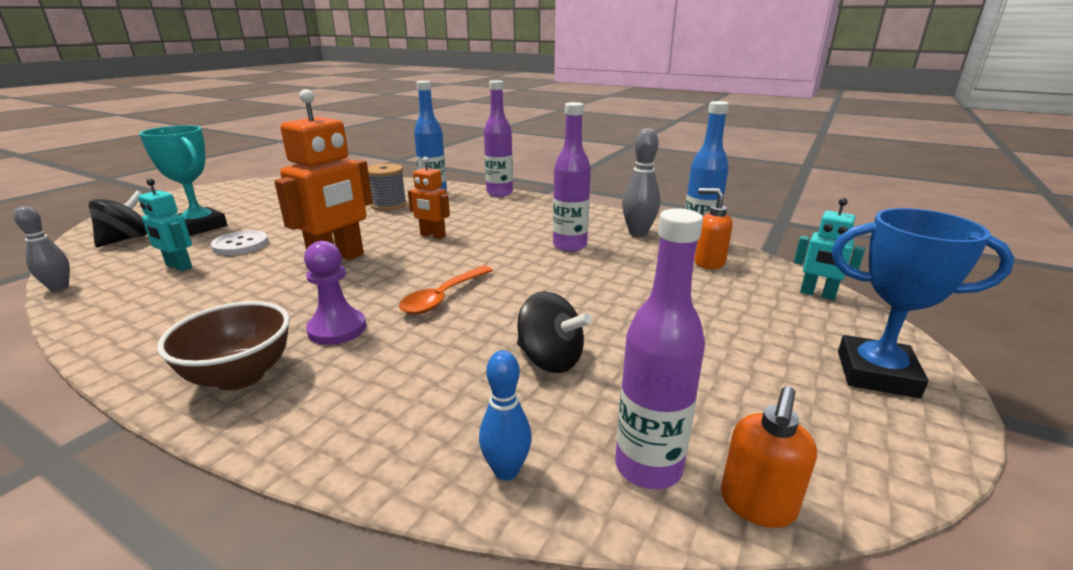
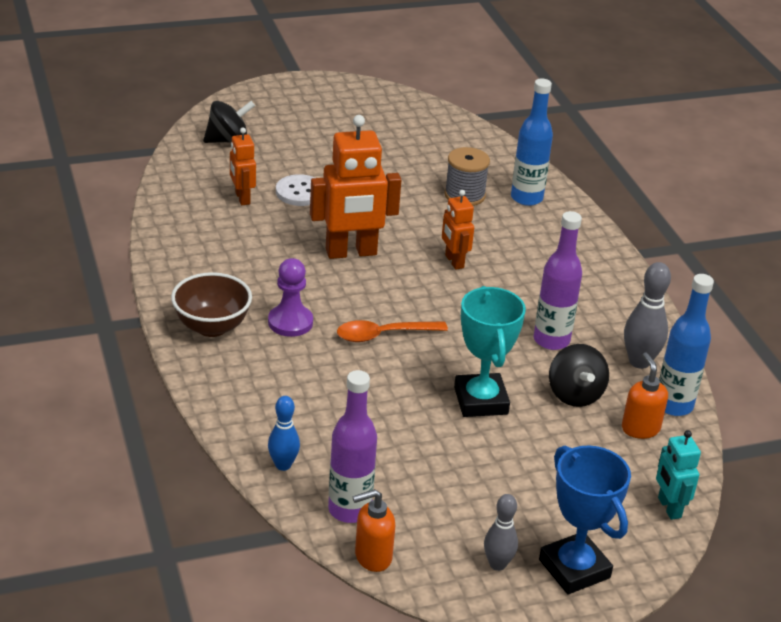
camera: 40 degrees right, 10 degrees up
grey bowling pin [14,206,70,291] -> grey bowling pin moved to [484,494,518,571]
turquoise robot [138,178,192,271] -> orange robot [230,128,256,205]
turquoise trophy [139,125,227,236] -> turquoise trophy moved to [454,286,526,417]
purple bottle [484,80,513,197] -> none
black spinning top [517,291,592,373] -> black spinning top moved to [549,344,609,407]

